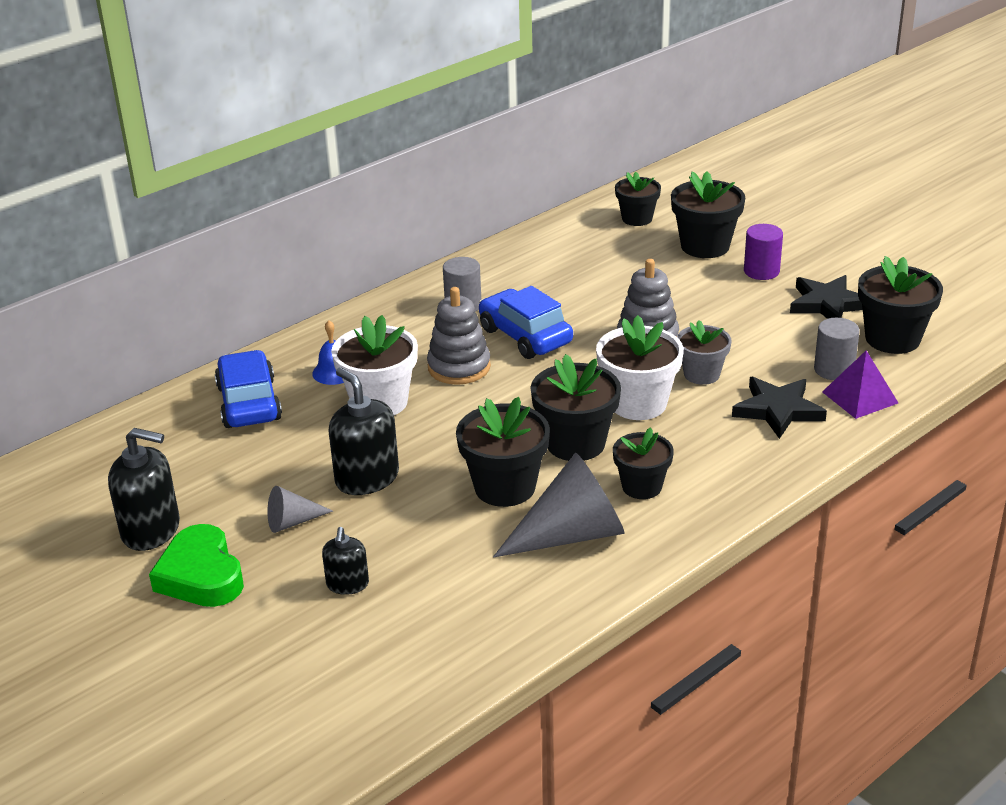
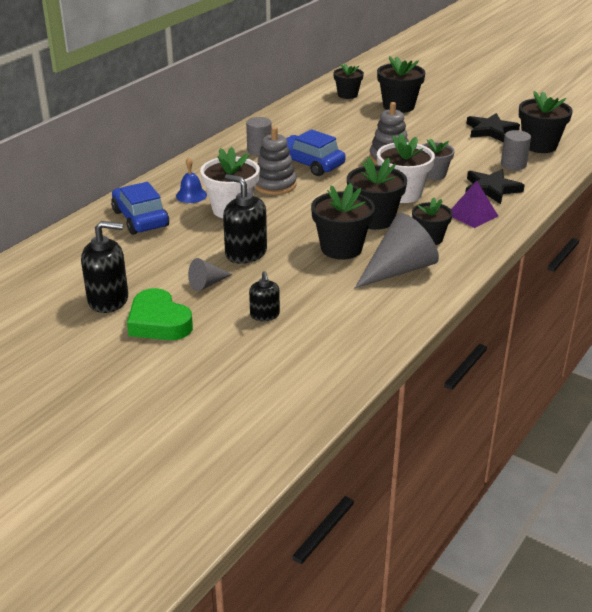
camera: 15 degrees left, 0 degrees up
purple cylinder [744,224,783,280] -> none
purple pyramid [822,350,898,419] -> purple pyramid moved to [451,181,498,228]

